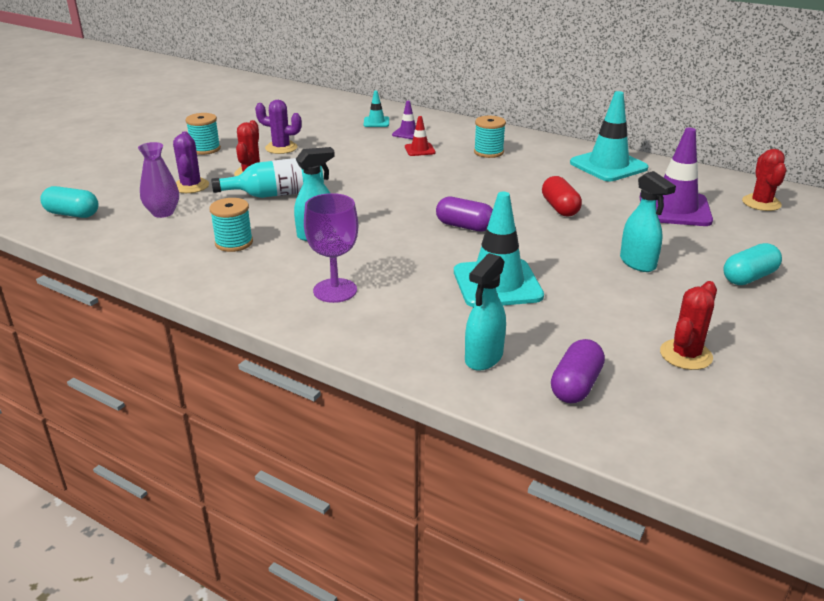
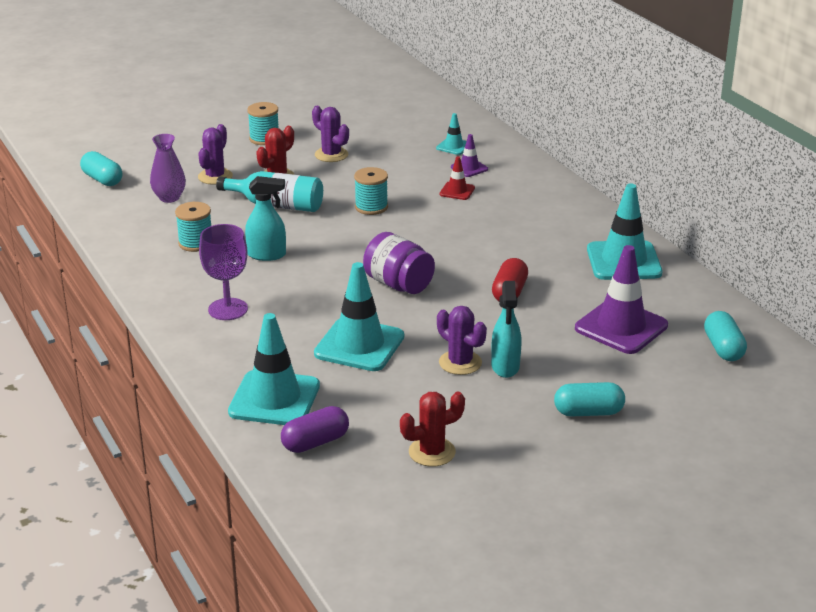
camera: 30 degrees right, 0 degrees up
purple capsule [436,197,493,232] -> purple jar [363,232,435,294]
turquoise spray bottle [465,253,506,371] -> turquoise traffic cone [228,313,320,425]
turquoise spool [474,116,506,158] -> turquoise spool moved to [354,167,388,215]
red cactus [742,149,786,211] -> turquoise capsule [704,311,747,361]
none -> purple cactus [437,306,487,375]

